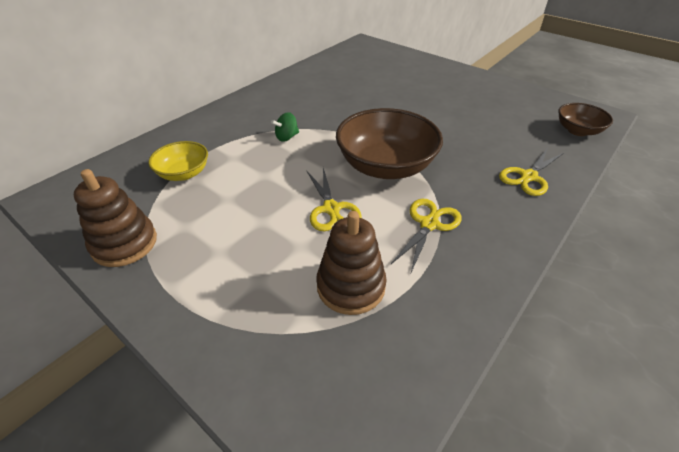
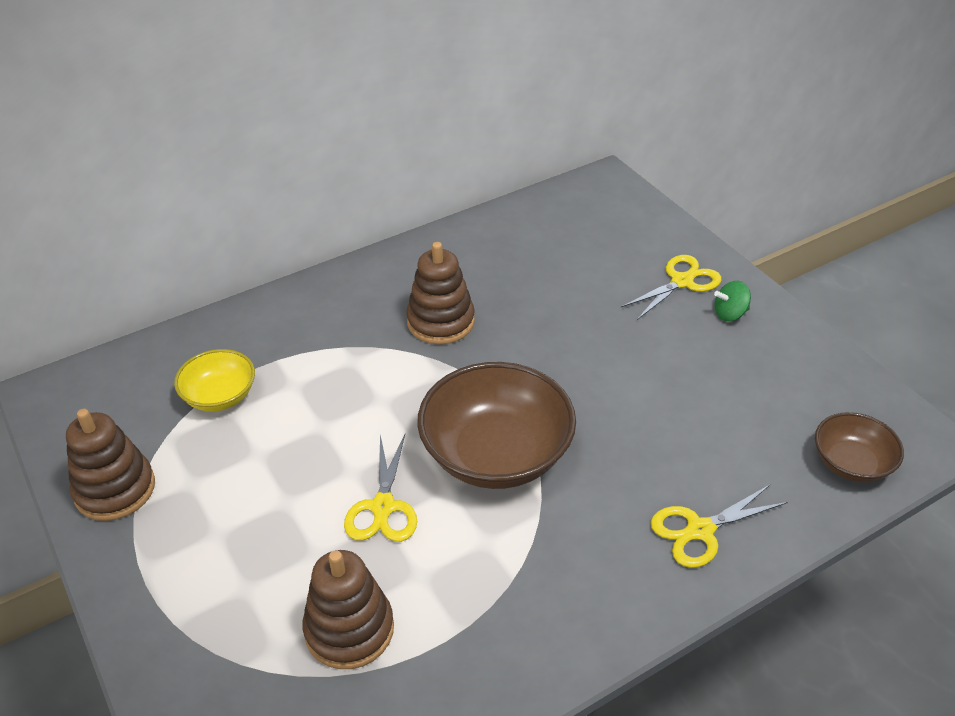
camera: 20 degrees right, 0 degrees up
green spinning top [271,112,299,142] -> green spinning top moved to [714,281,751,321]
yellow scissors [390,199,462,275] -> yellow scissors moved to [621,255,721,320]
none -> brown stacking toy [406,242,475,345]

